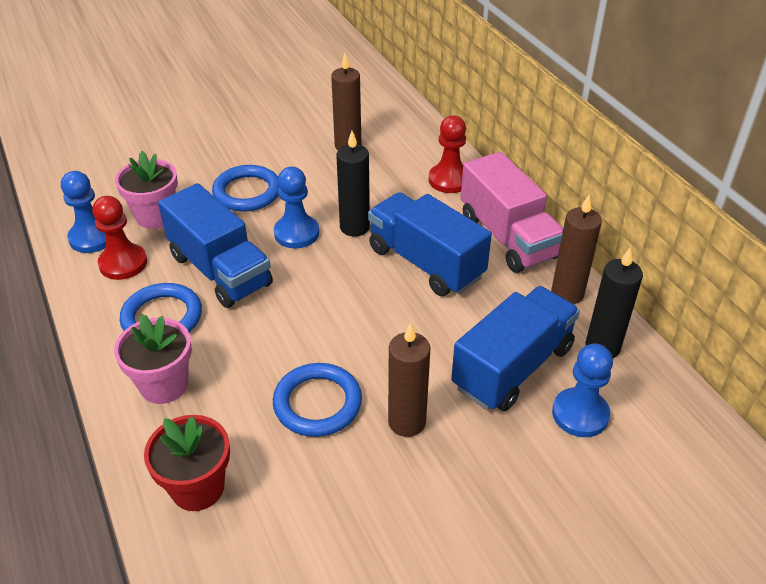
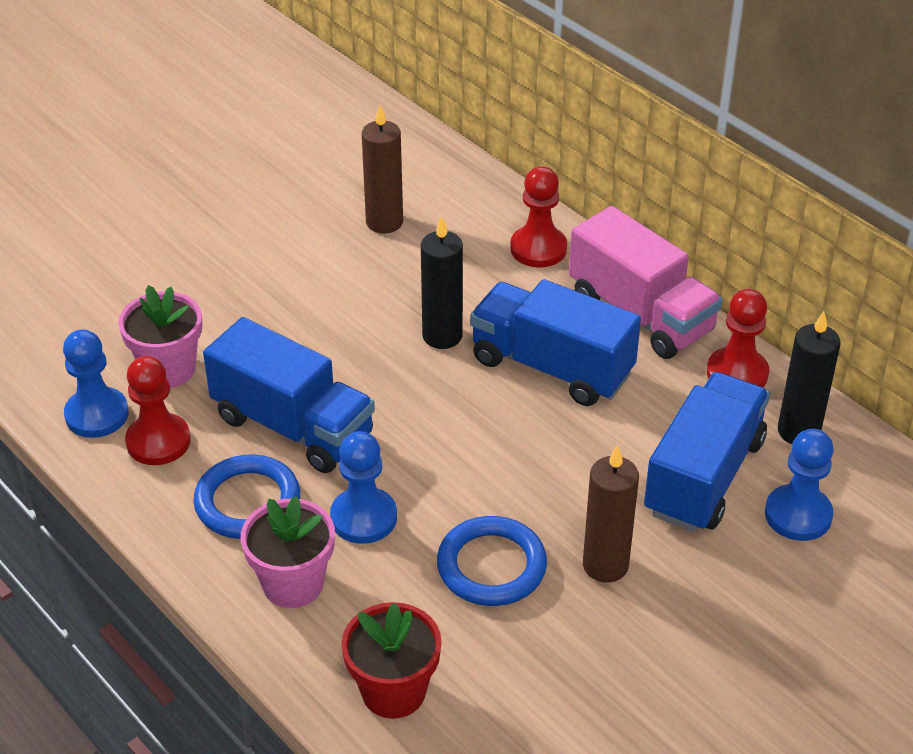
camera: 15 degrees left, 0 degrees up
blue ring [212,165,279,212] -> none
blue pawn [274,167,319,248] -> blue pawn moved to [330,431,397,544]
brown candle [551,195,602,304] -> red pawn [707,289,769,387]

